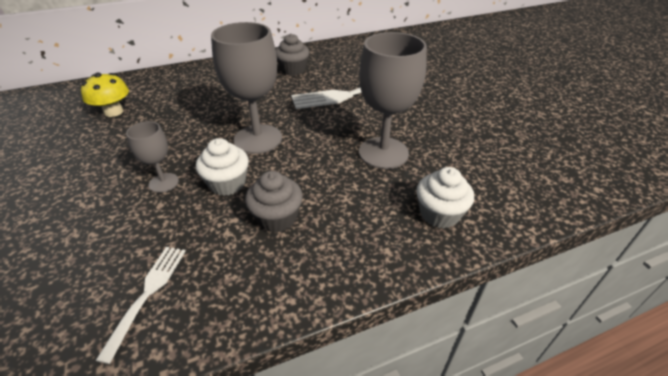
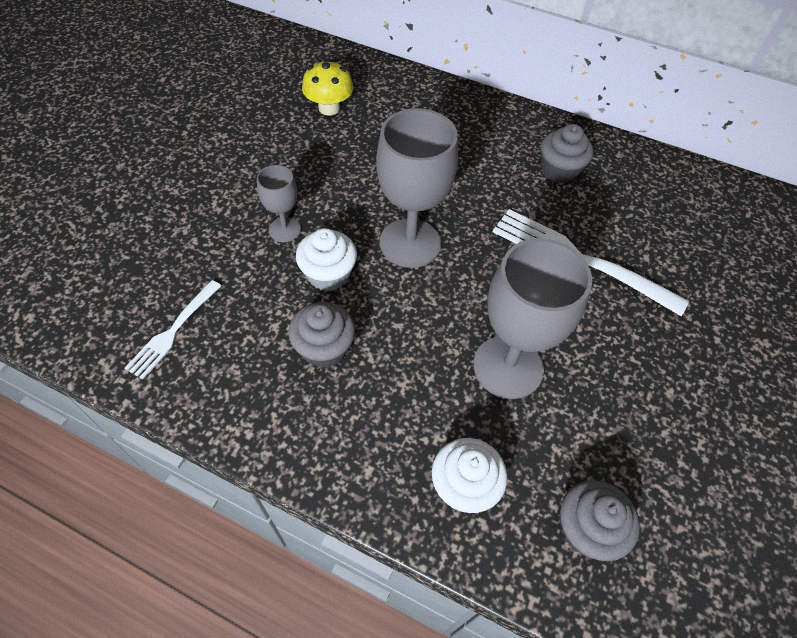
camera: 45 degrees right, 15 degrees up
white fork [96,247,186,364] -> white fork turned 150 degrees clockwise [125,280,221,380]
none -> grey cupcake [560,480,640,561]

